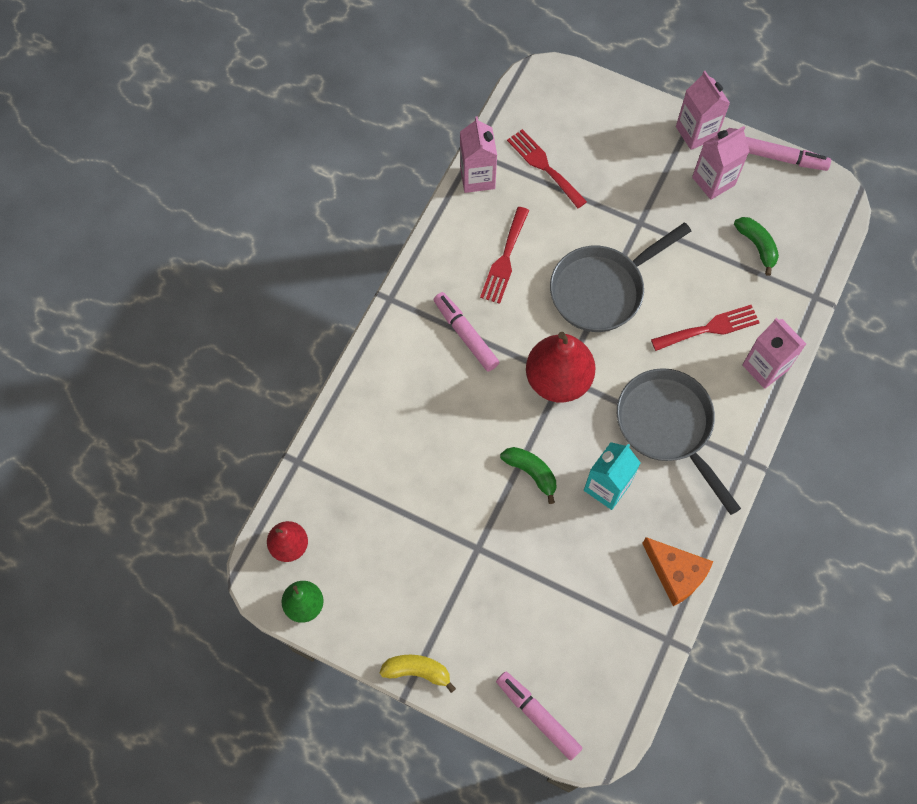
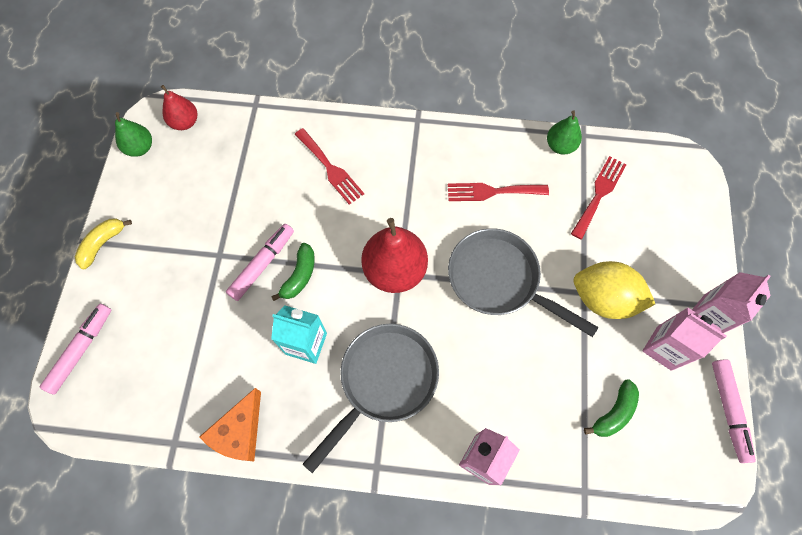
camera: 70 degrees right, 0 degrees up
yellow banana [379,655,456,693] -> yellow banana turned 135 degrees counterclockwise [75,219,132,269]
pink marker [433,292,499,371] -> pink marker moved to [226,224,294,301]
pink carton [460,116,497,193] -> green pear [547,110,582,154]
red fork [651,305,760,351] -> red fork moved to [294,128,364,205]
none -> yellow lemon [574,261,655,319]

